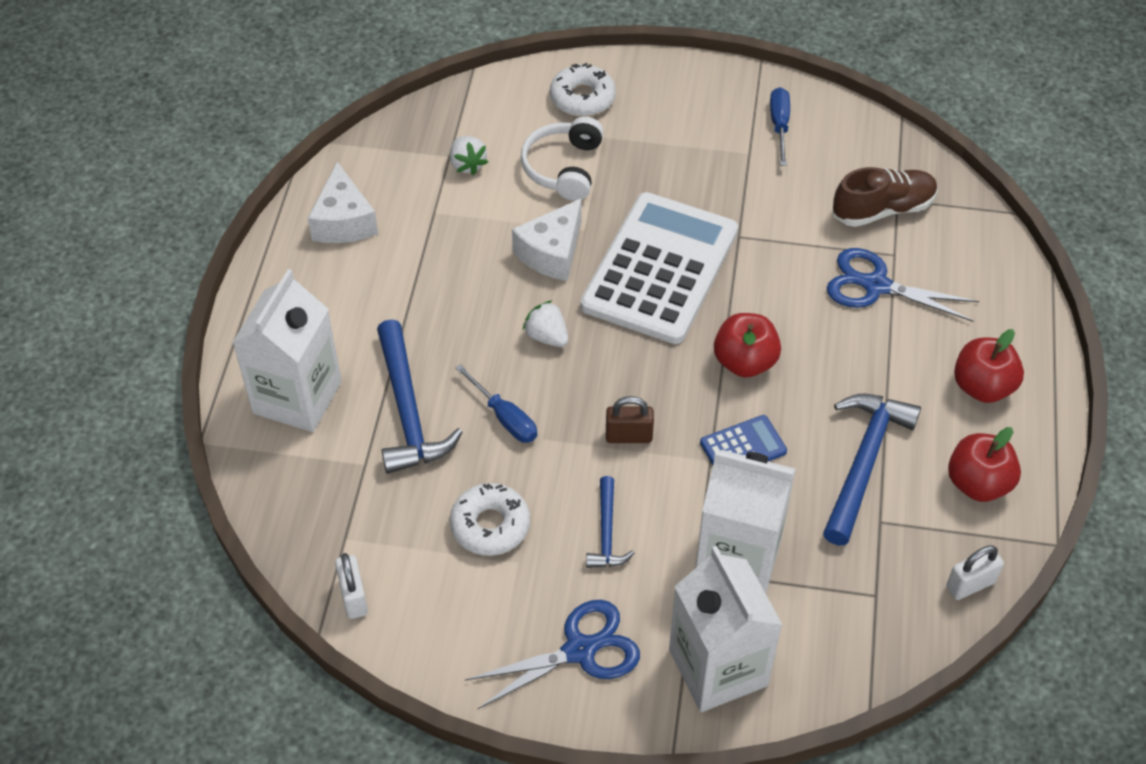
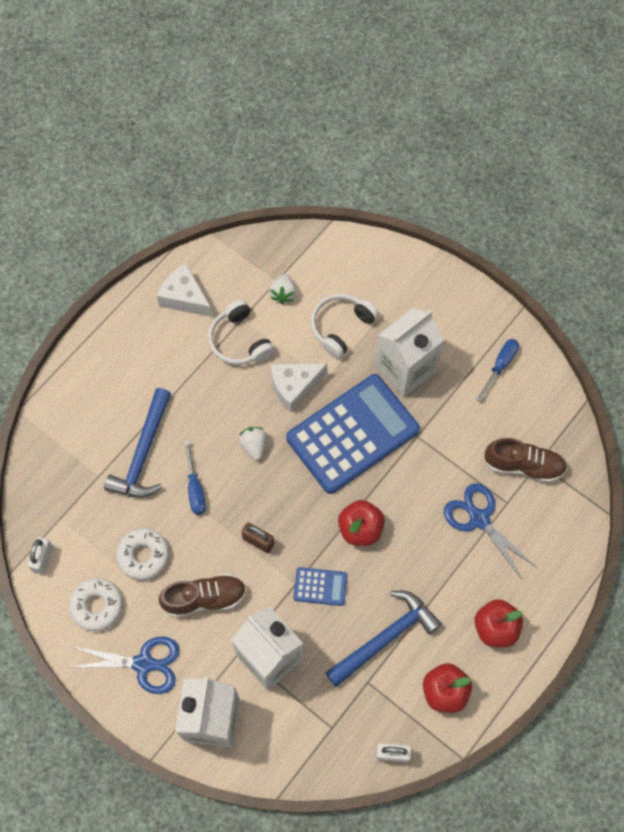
camera: 30 degrees right, 15 degrees up
white carton [232,269,342,432] -> white carton moved to [375,308,444,397]
white cheese [308,162,378,243] -> white cheese turned 105 degrees clockwise [157,264,212,317]
white donut [550,63,616,117] -> white donut moved to [69,578,123,631]
white calculator [580,192,738,344] -> blue calculator [286,374,420,494]
blue hammer [586,476,634,568] -> brown shoe [159,574,247,618]
none -> white headphones [208,300,274,365]

